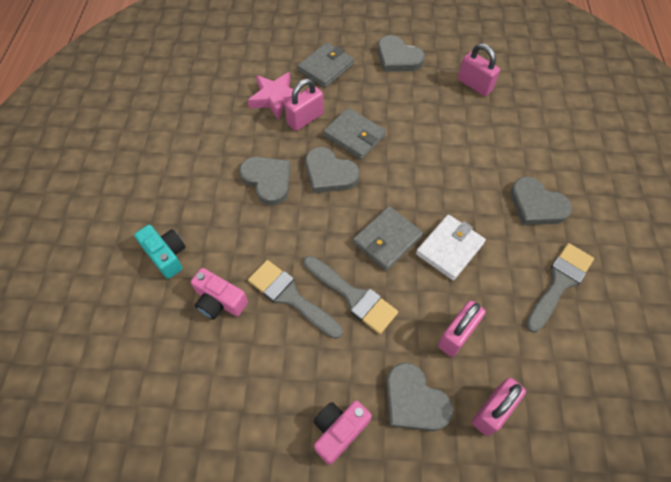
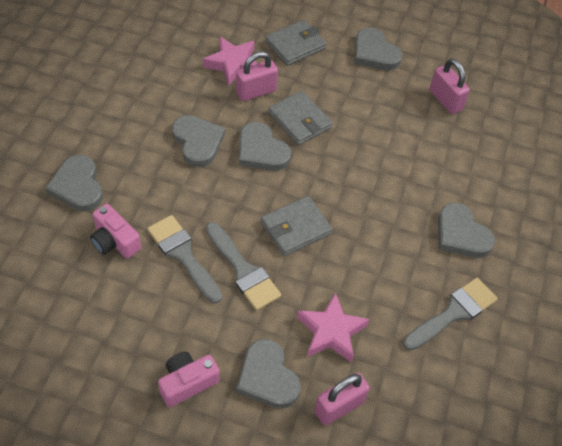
camera: 10 degrees right, 5 degrees down
turquoise camera [134,225,186,279] -> grey heart [45,155,103,212]
white wallet [416,215,486,280] -> none
pink padlock [438,300,486,357] -> pink star [297,292,370,363]

